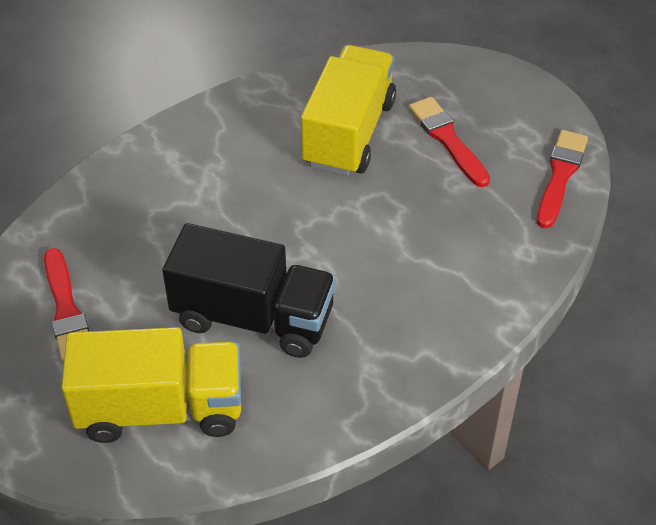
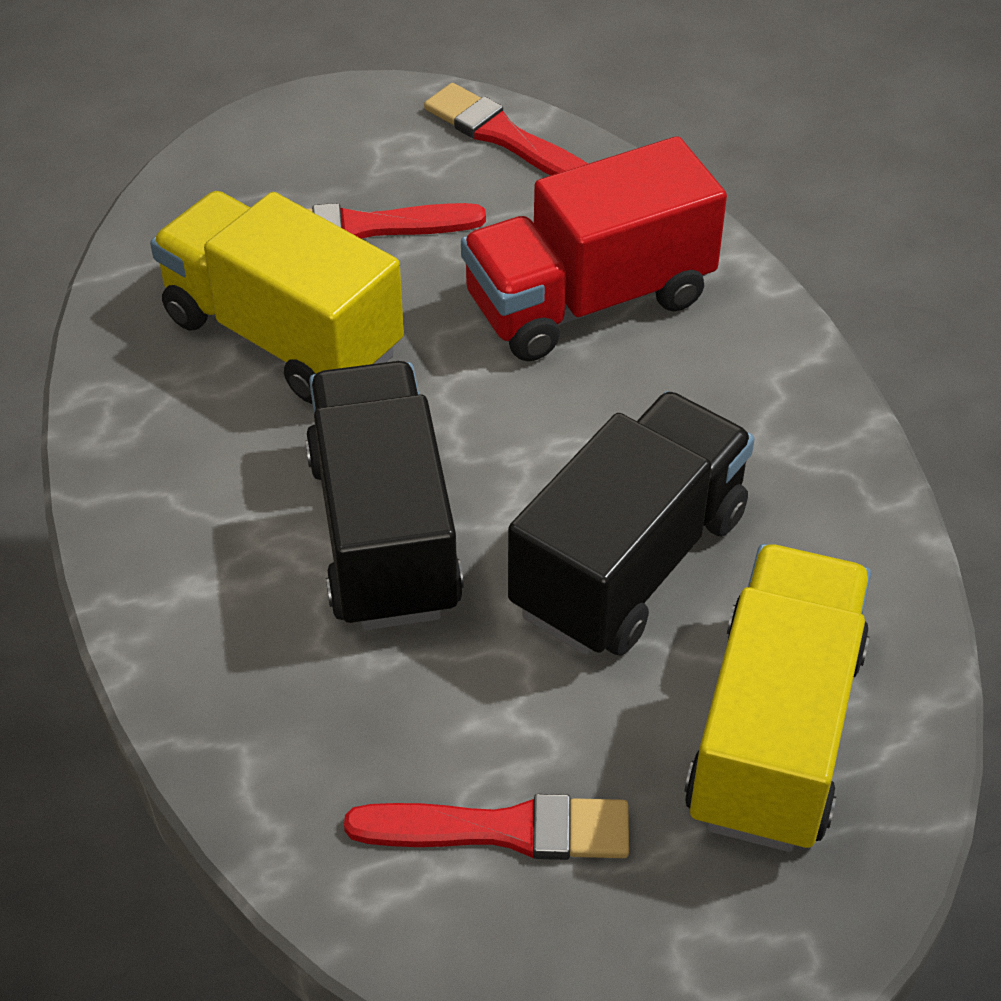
camera: 70 degrees left, 0 degrees up
none -> black truck [305,361,464,630]
none -> red truck [461,136,727,361]

